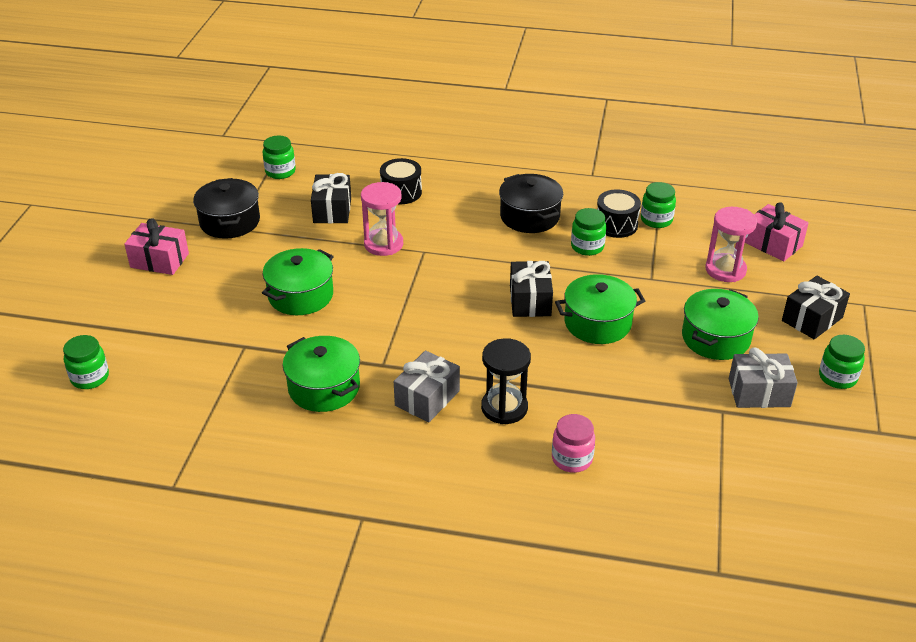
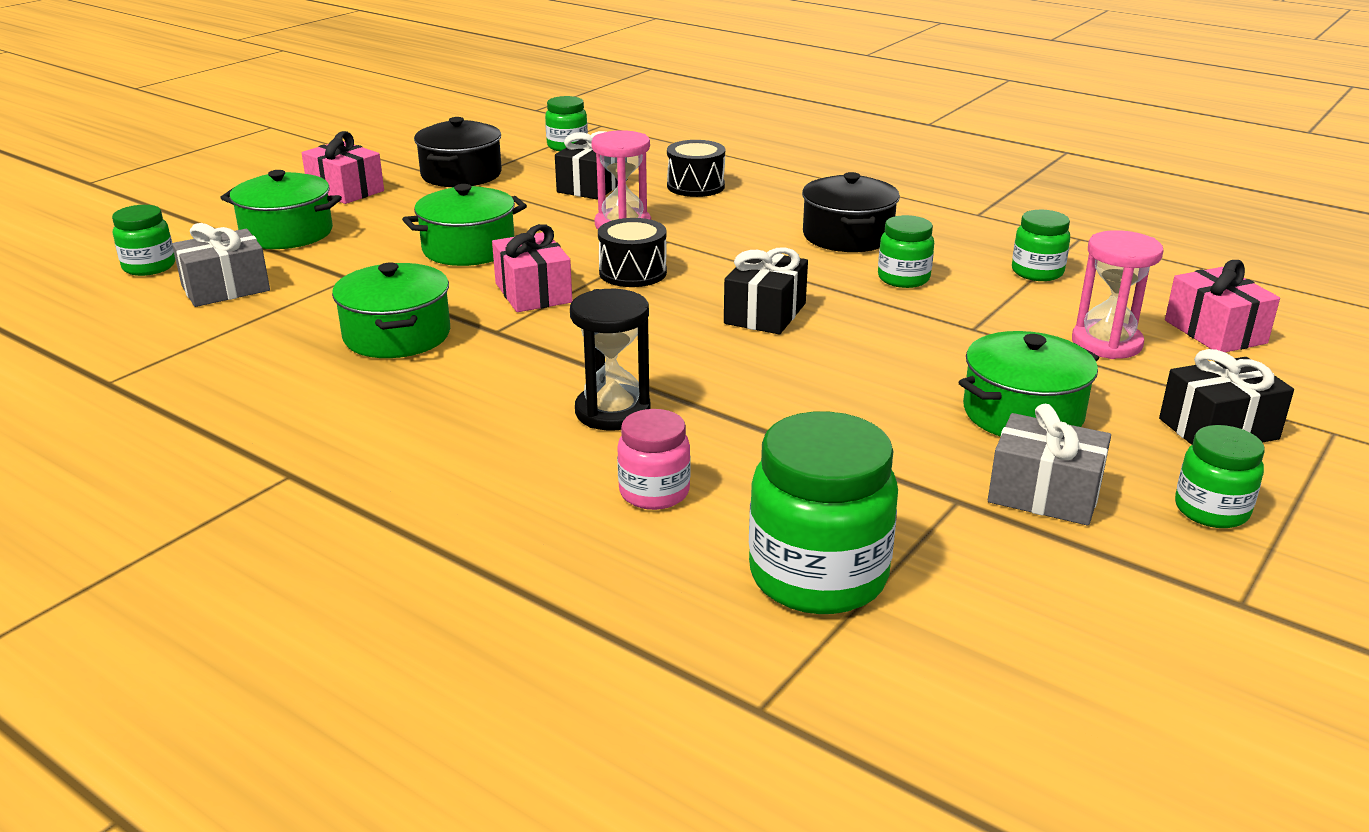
camera: 25 degrees right, 10 degrees down
grey gift [394,350,460,422] -> grey gift moved to [172,223,270,307]
green pot [555,274,645,344] -> green pot moved to [220,170,342,249]
black drum [597,189,641,238] -> black drum moved to [598,218,667,287]
none -> pink gift [492,224,572,312]
none -> green jar [749,411,898,614]

